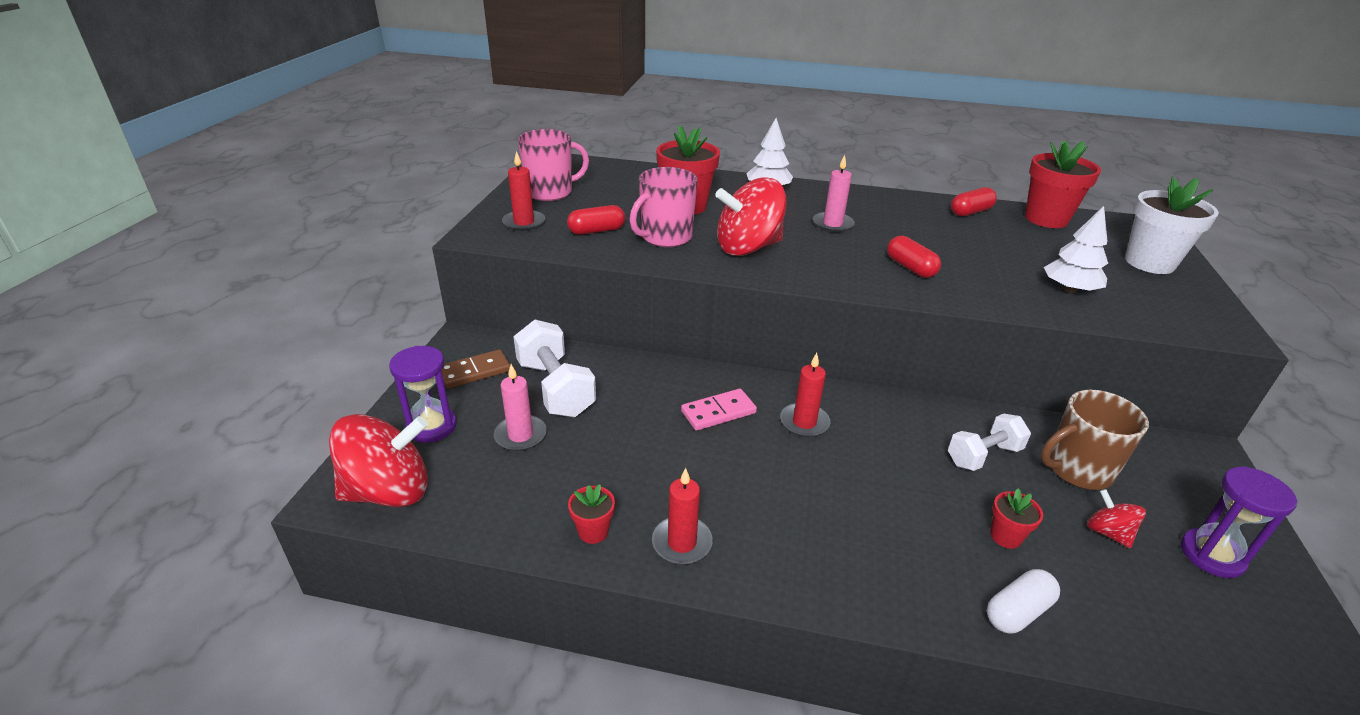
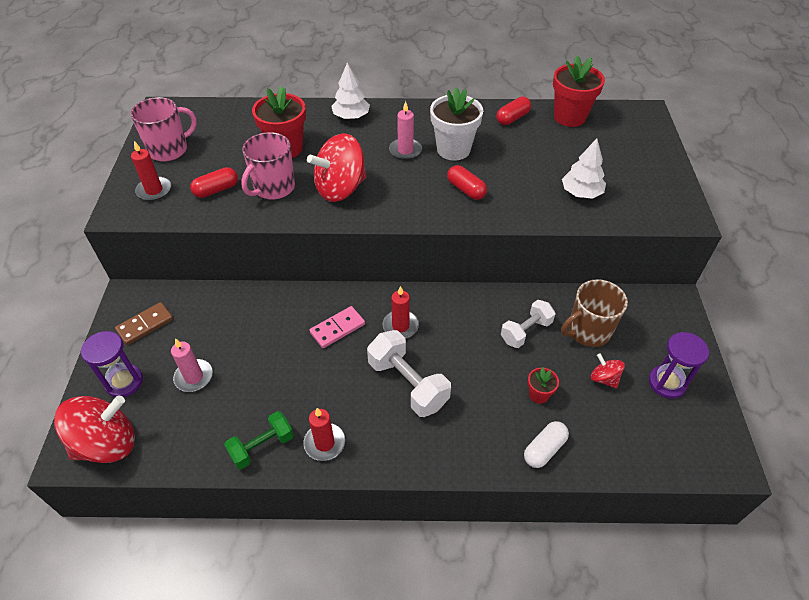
camera: 10 degrees left, 15 degrees up
white dumbbell [513,320,596,417] -> white dumbbell moved to [367,330,451,417]
red flower pot [568,484,615,544] -> green dumbbell [224,411,294,470]
white flower pot [1125,176,1219,274] -> white flower pot moved to [430,87,483,160]

